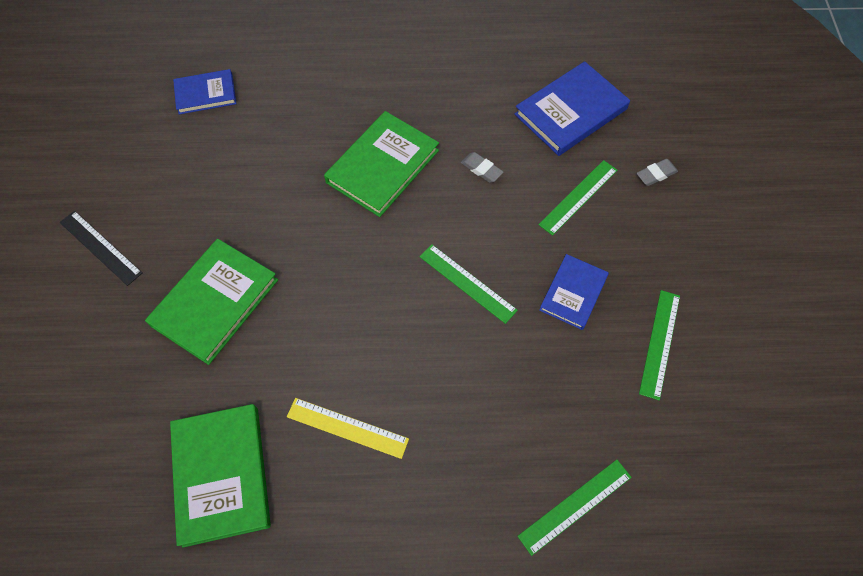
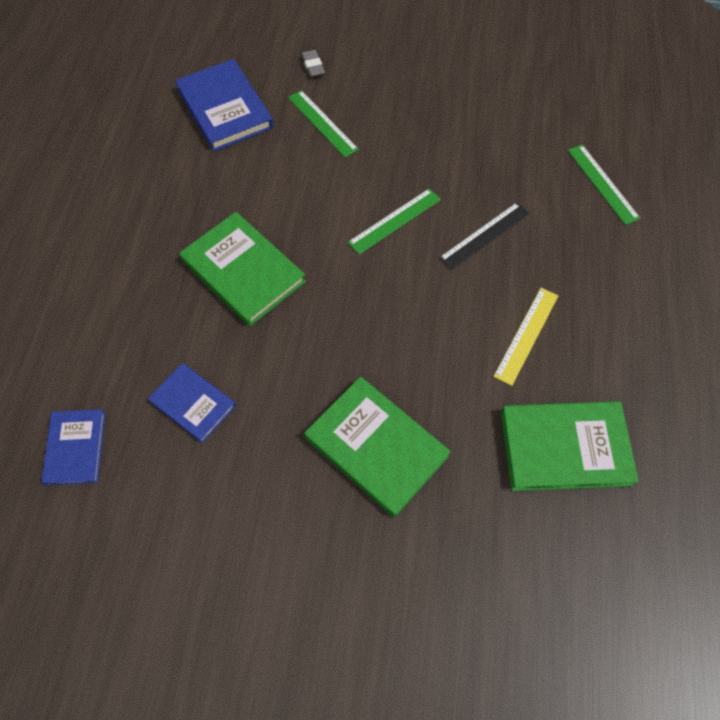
camera: 80 degrees left, 0 degrees up
black ruler [60,211,142,286] -> black ruler moved to [439,202,530,270]
grey eraser [461,152,503,183] -> none
blue book [539,254,609,330] -> blue book moved to [148,363,236,443]
green ruler [639,290,680,400] -> none

